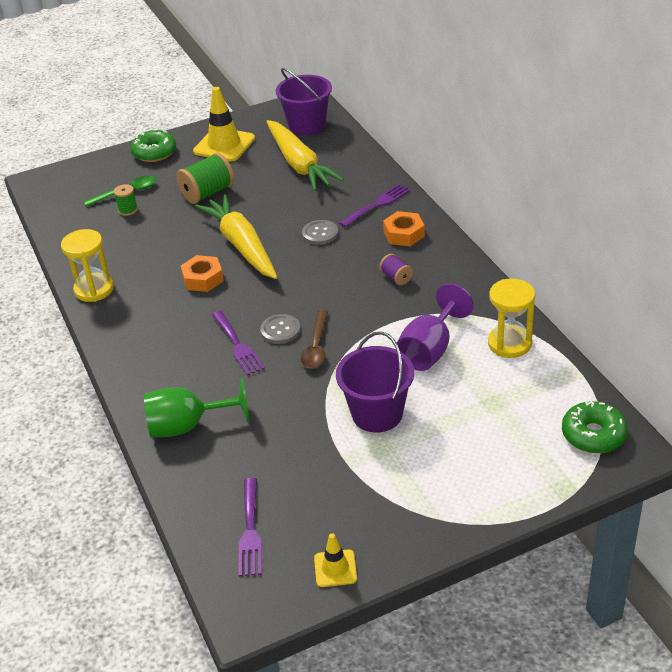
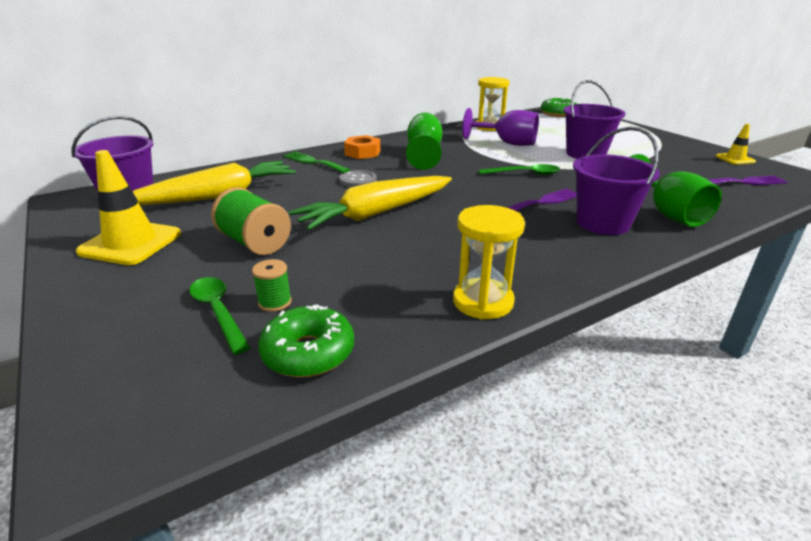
camera: 100 degrees left, 10 degrees down
green donut [130,129,176,162] -> green donut moved to [258,304,354,378]
orange nut [181,255,224,292] -> none
grey button [260,314,301,344] -> none
brown spoon [301,310,328,368] -> green spoon [479,164,560,175]
purple fork [339,184,411,227] -> green fork [283,151,350,173]
purple spool [379,254,413,285] -> green goblet [406,113,443,170]
none -> purple bucket [573,127,660,235]

